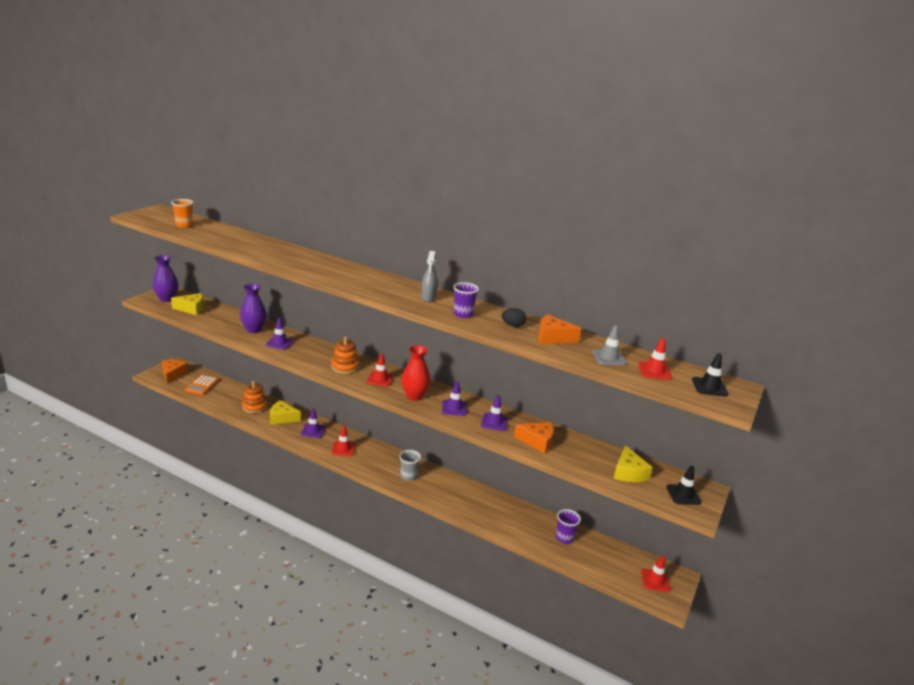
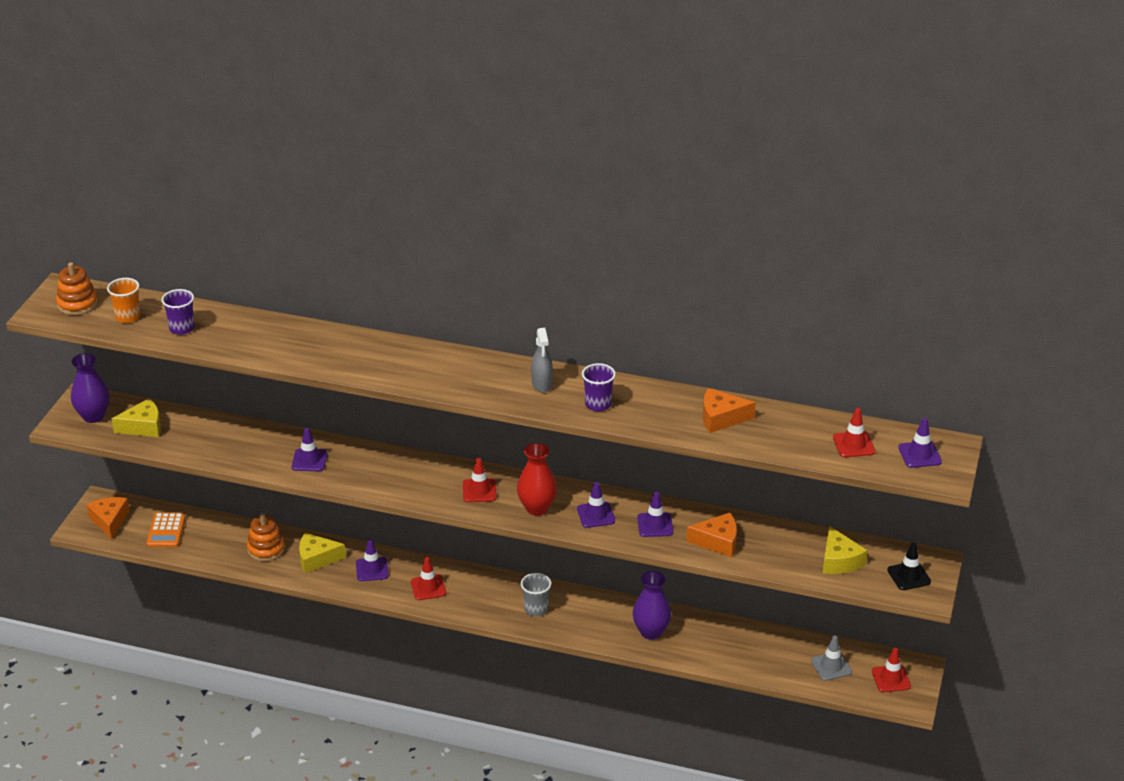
camera: 10 degrees left, 10 degrees up
purple vase [240,284,267,333] -> purple vase moved to [633,571,671,640]
orange stacking toy [331,336,360,374] -> orange stacking toy moved to [56,262,98,315]
black egg [502,308,526,327] -> none
purple cup [556,509,581,544] -> purple cup moved to [162,289,194,335]
grey traffic cone [592,325,627,366] -> grey traffic cone moved to [811,635,852,681]
black traffic cone [692,353,729,396] -> purple traffic cone [898,418,942,468]

